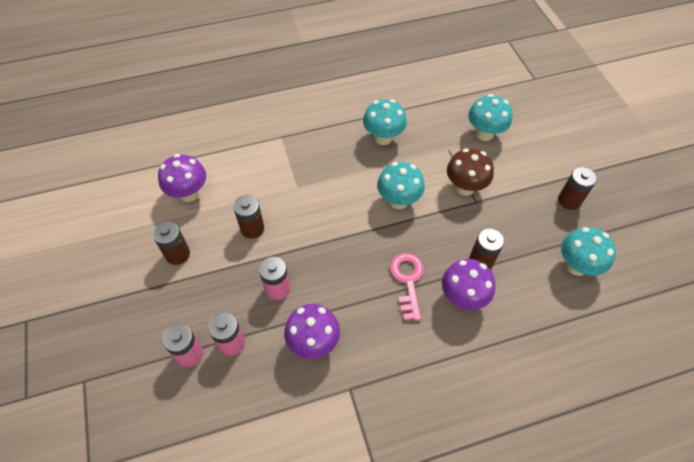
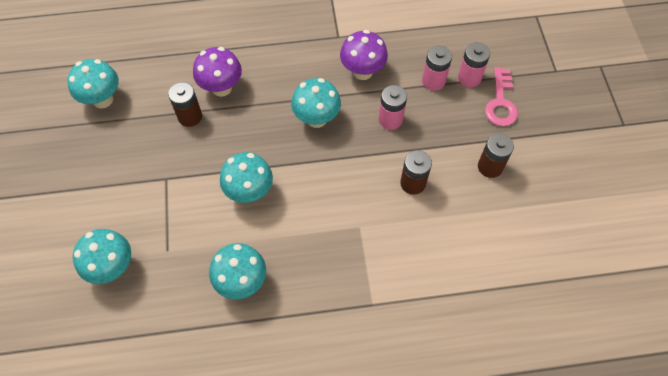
camera: 170 degrees left, 5 degrees up
purple mushroom [158,154,206,202] -> none
pink key [390,253,424,321] -> pink key moved to [485,67,518,126]
brown mushroom [447,148,494,196] -> none
brown battery [558,167,597,210] -> none
none -> turquoise mushroom [291,78,341,128]

